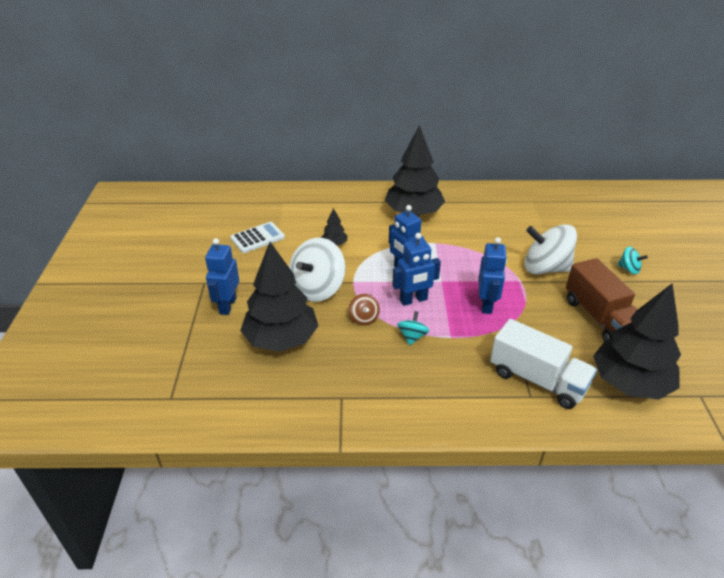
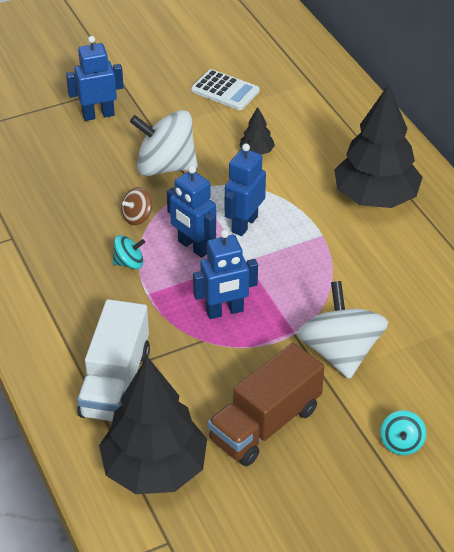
camera: 65 degrees right, 5 degrees up
black tree [240,242,318,352] -> none

